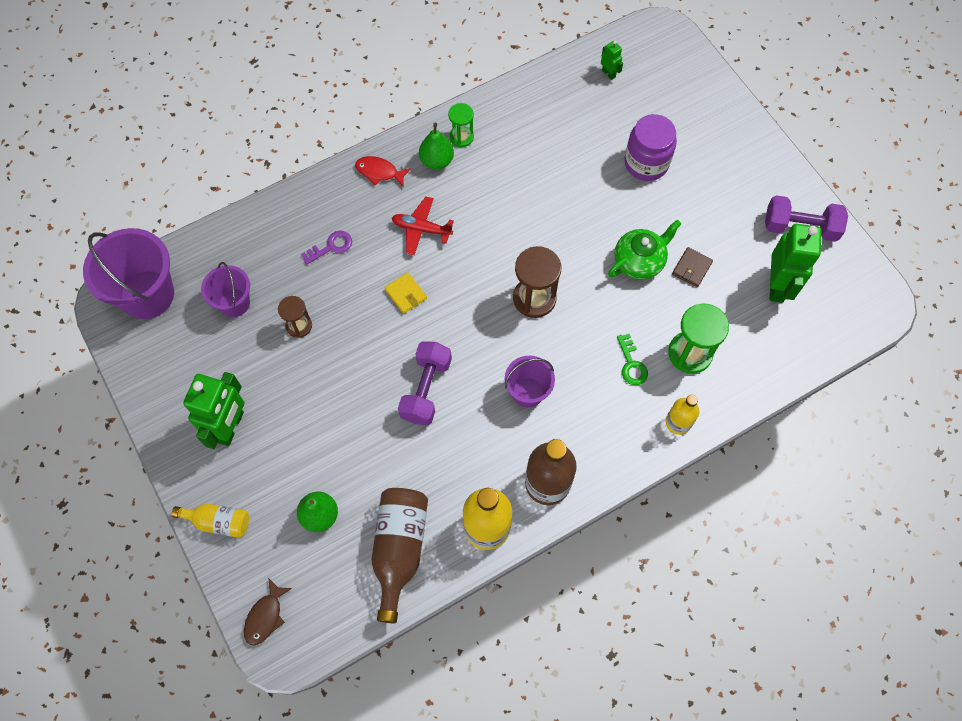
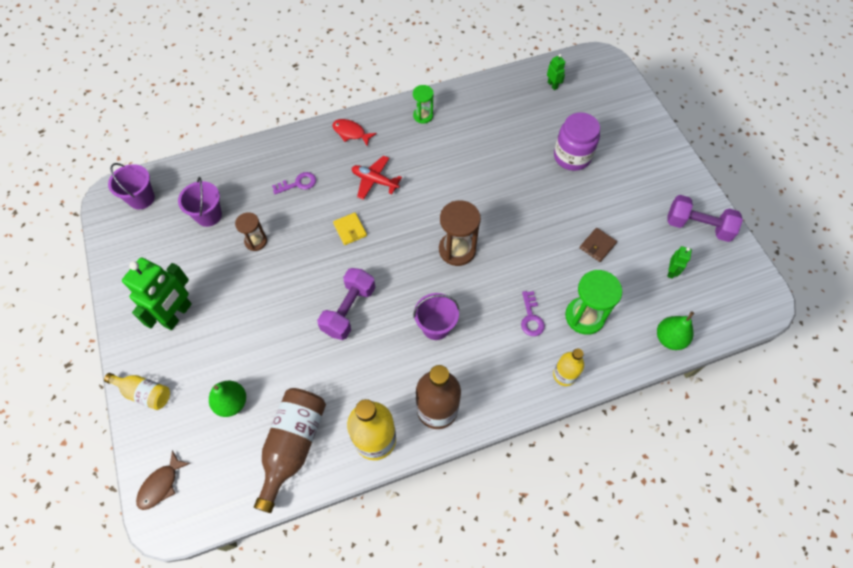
camera: 10 degrees right, 5 degrees down
purple bucket [83,228,174,319] -> purple bucket [108,163,155,209], size x0.58
green pear [419,123,454,170] -> green pear moved to [657,311,694,350]
green teapot [608,219,682,280] -> none
green key [617,334,648,385] -> purple key [521,291,545,336]
green robot [769,224,822,303] -> green robot [667,246,692,279], size x0.46

